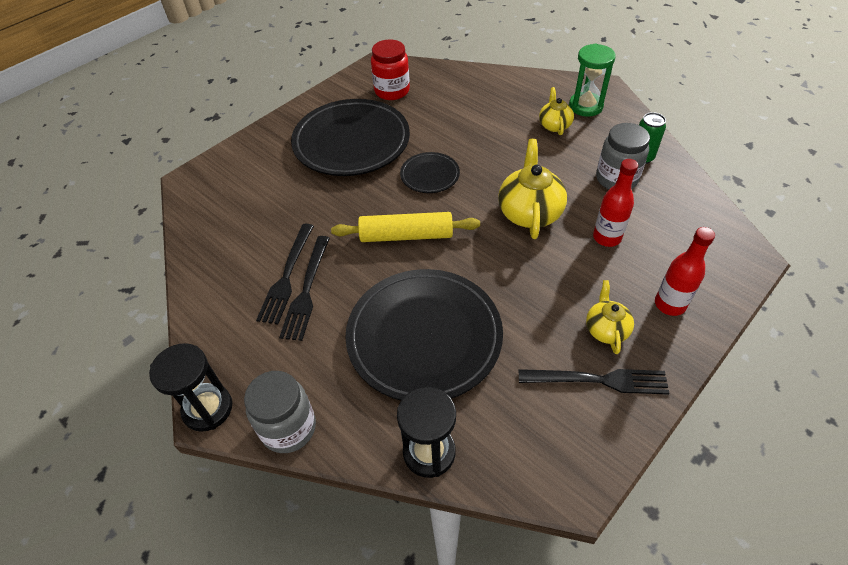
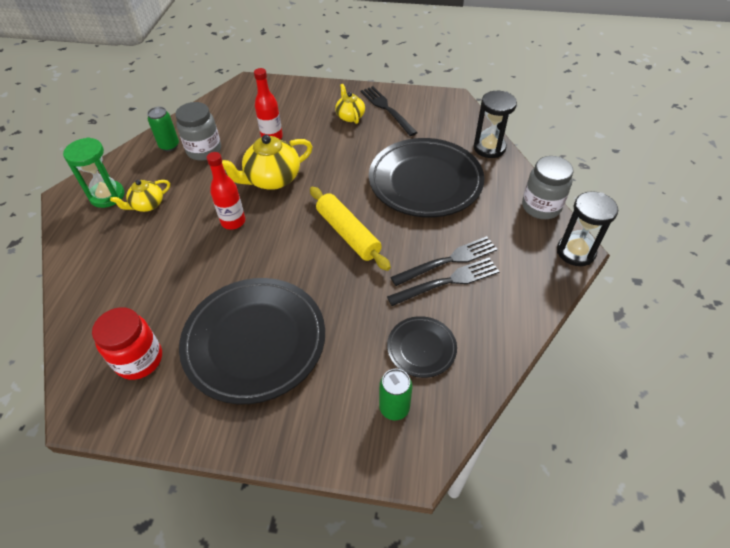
camera: 125 degrees left, 0 degrees up
black plate [400,152,460,193] -> black plate moved to [387,316,457,378]
yellow teapot [586,280,634,354] -> yellow teapot turned 105 degrees clockwise [335,84,365,124]
red bottle [655,227,715,316] -> red bottle moved to [207,152,245,229]
none -> green can [379,369,412,420]

